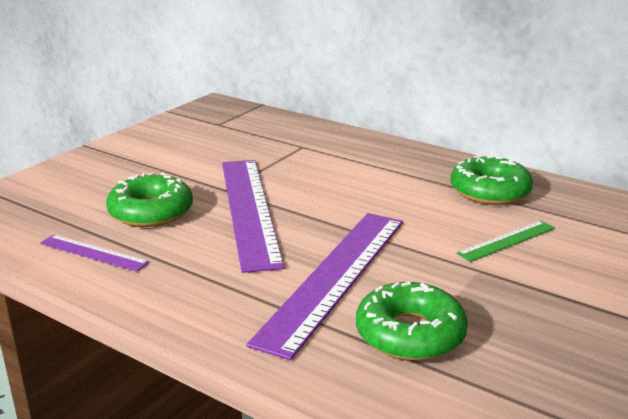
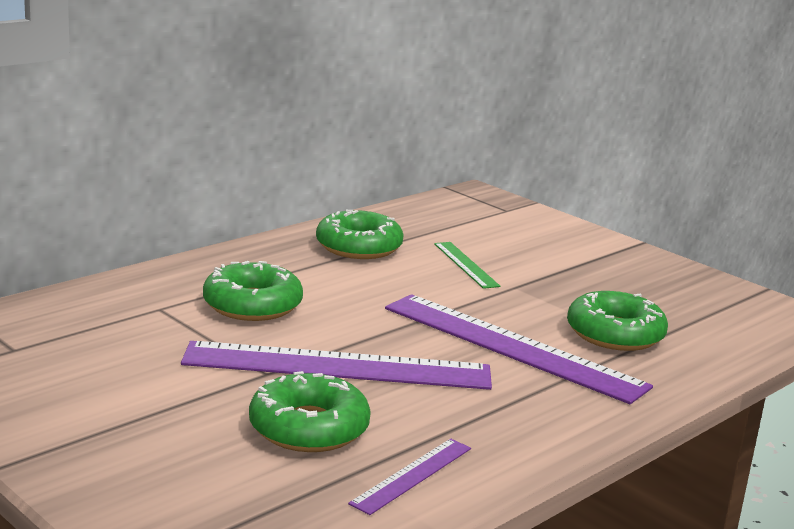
camera: 80 degrees left, 5 degrees down
none -> green donut [203,261,303,321]

